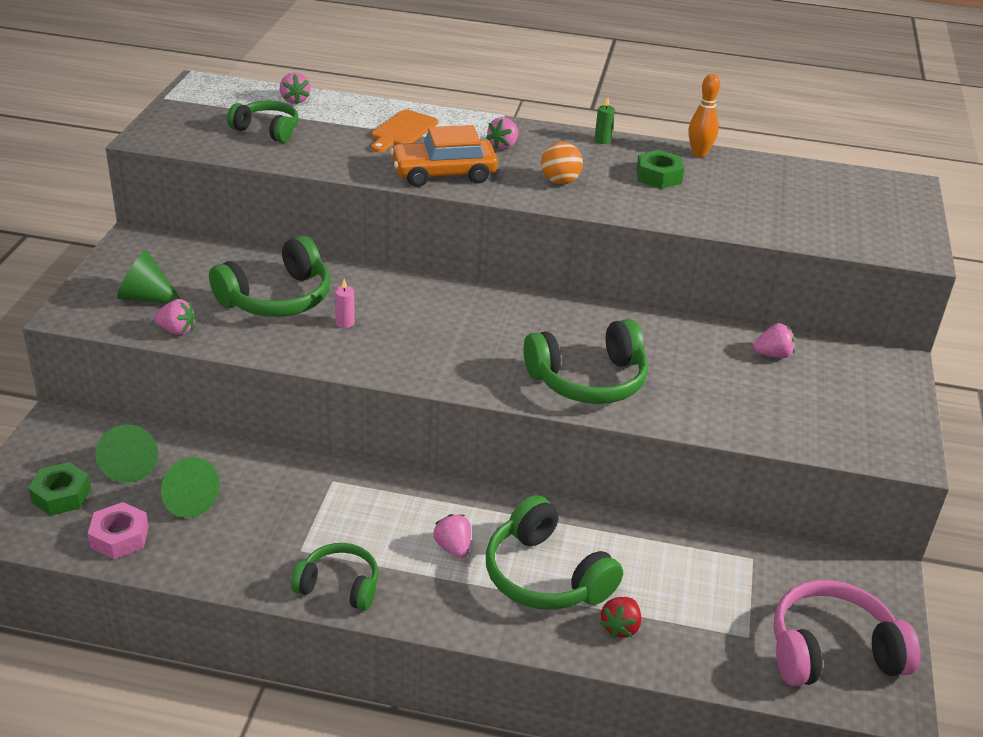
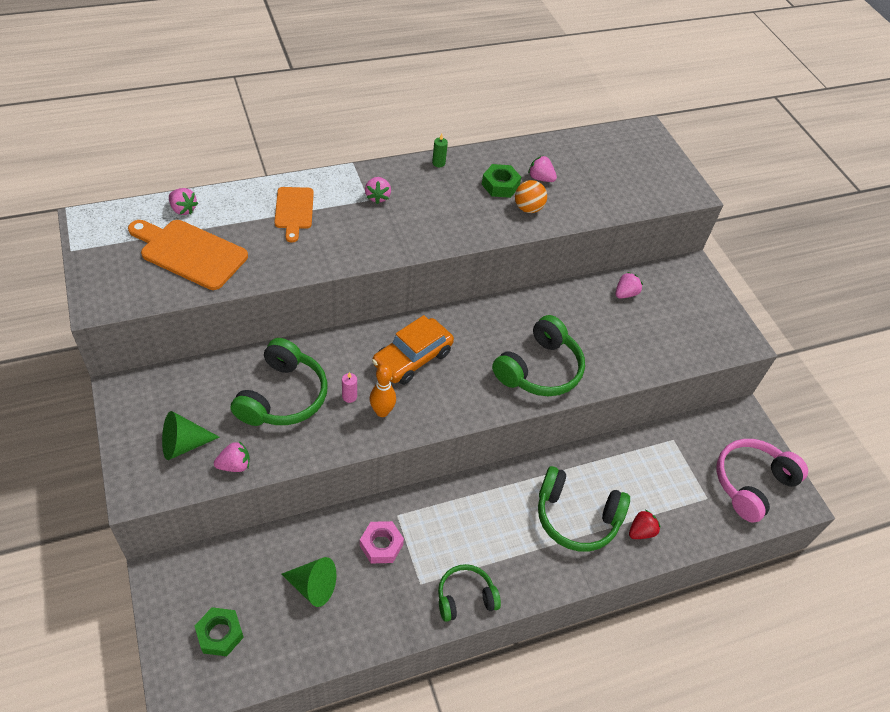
camera: 35 degrees left, 15 degrees up
pink nut [88,502,149,559] -> pink nut moved to [360,521,404,564]
green cone [95,425,158,483] -> none
green headphones [227,101,299,143] -> orange cutting board [128,220,248,290]
orange car [390,125,498,187] -> orange car moved to [372,315,454,385]
pink strawberry [433,514,471,558] -> pink strawberry moved to [528,155,557,182]
orange ball [541,142,583,184] -> orange ball moved to [515,180,547,213]
red strawberry [600,597,642,638] -> red strawberry turned 120 degrees counterclockwise [629,510,661,539]
orange bowling pin [688,74,720,157] -> orange bowling pin moved to [370,364,396,417]

